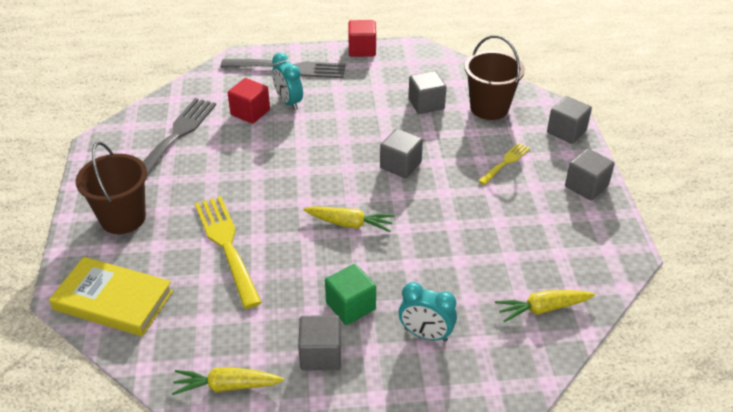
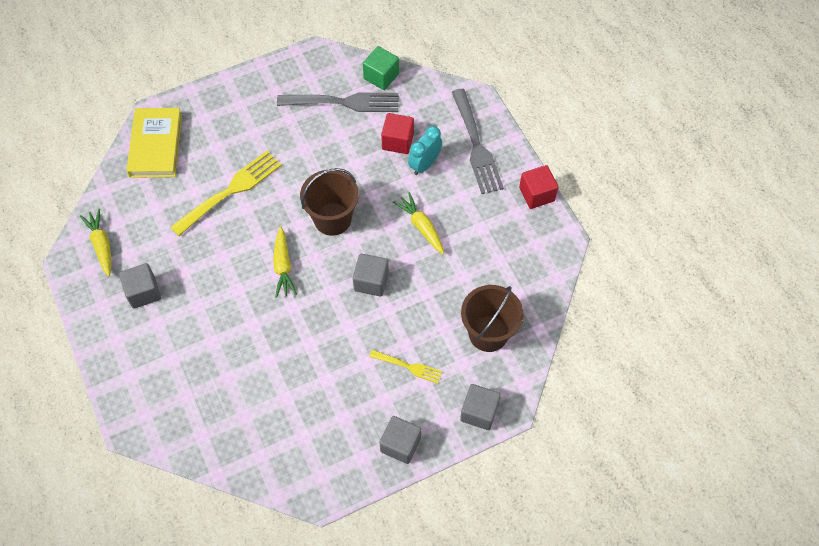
camera: 70 degrees right, 20 degrees up
brown bucket [76,142,147,234] -> brown bucket moved to [300,168,359,236]
green cube [325,264,376,325] -> green cube moved to [363,46,399,90]
turquoise clock [399,282,457,342] -> none
grey cube [408,71,446,114] -> none
yellow carrot [495,290,595,322] -> yellow carrot moved to [393,192,444,254]

